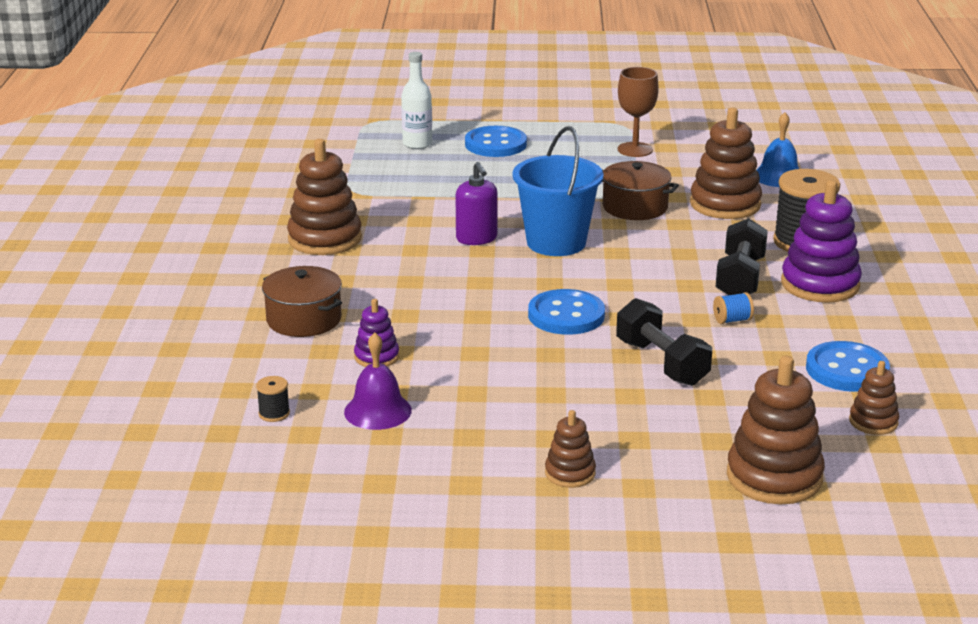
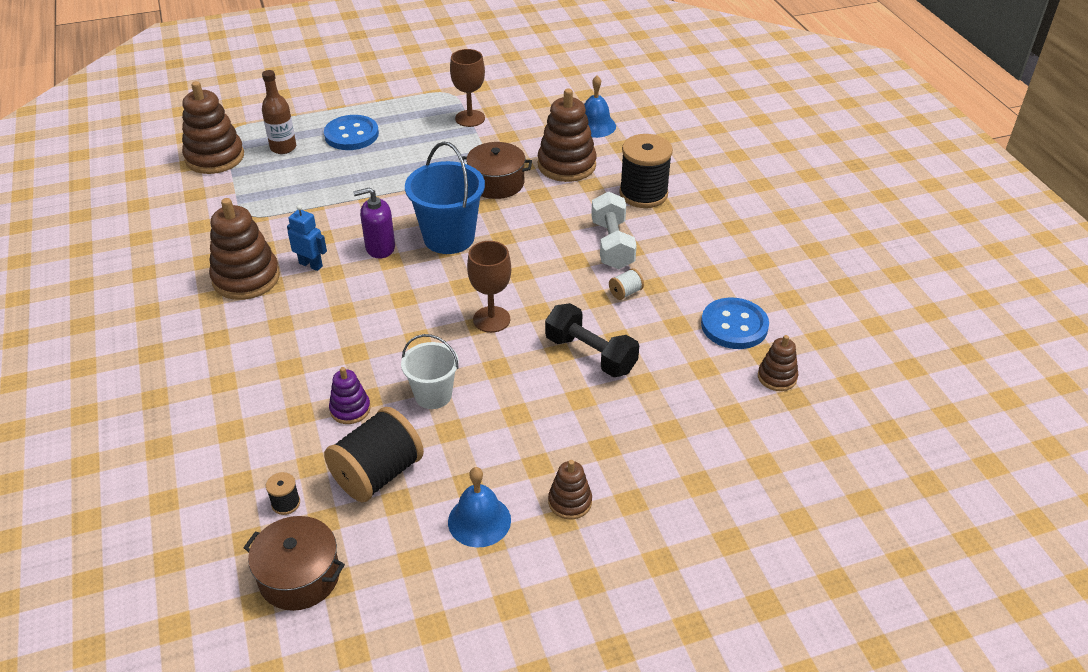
camera: 20 degrees left, 15 degrees up
brown pot [262,266,342,337] -> brown pot moved to [244,516,345,611]
purple bell [344,333,412,430] -> black spool [324,407,424,502]
white bottle [401,52,432,149] -> brown bottle [262,70,296,154]
purple soap dispenser [456,162,498,245] -> purple soap dispenser turned 120 degrees clockwise [353,187,395,258]
blue button [528,289,605,335] -> brown goblet [467,241,511,333]
blue spool [713,292,754,324] -> white spool [609,268,644,300]
black dumbbell [715,218,768,295] -> white dumbbell [591,191,637,269]
brown stacking toy [727,356,825,504] -> brown stacking toy moved to [182,81,244,174]
purple stacking toy [781,180,862,303] -> none
none -> blue robot [287,205,327,271]
none -> white bucket [401,334,459,409]
none -> blue bell [448,467,511,548]

